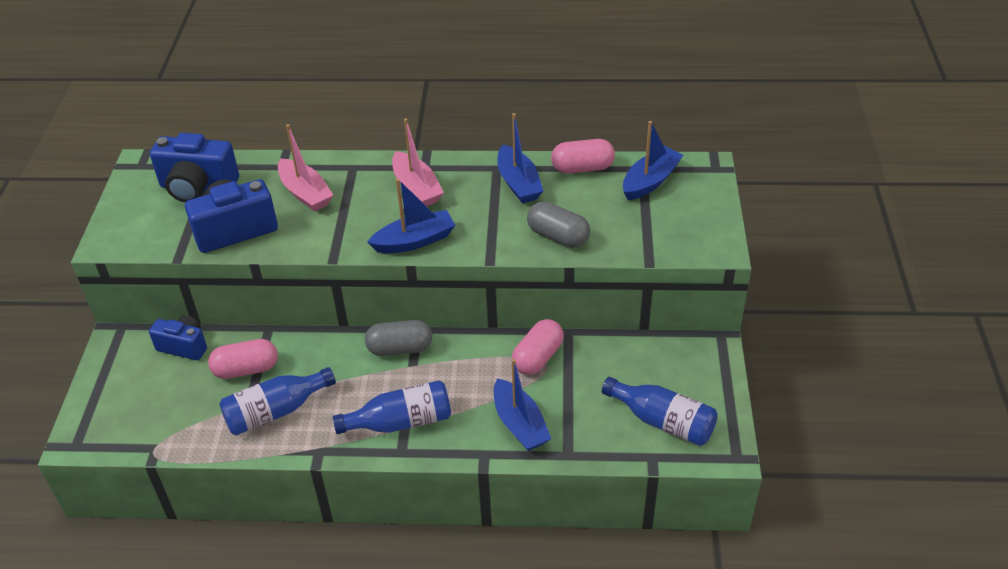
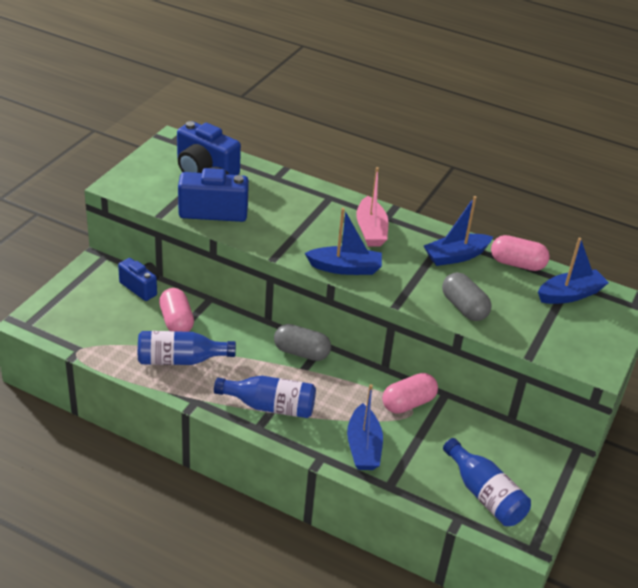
camera: 20 degrees right, 5 degrees down
pink capsule [208,339,278,379] -> pink capsule turned 60 degrees clockwise [159,288,194,332]
pink boat [278,124,333,212] -> none
blue boat [497,113,543,203] -> blue boat turned 60 degrees clockwise [424,196,493,266]

